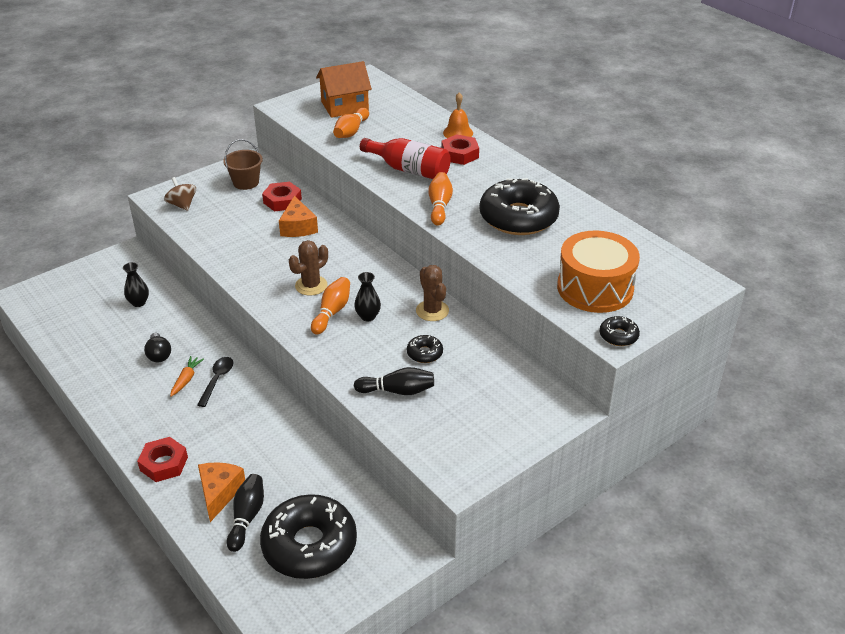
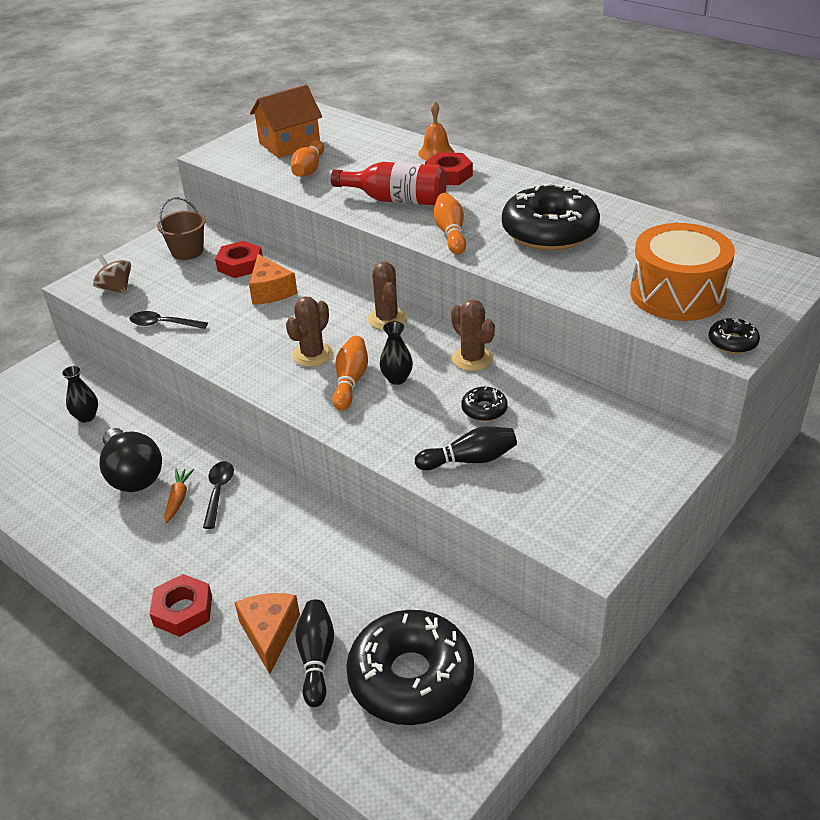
camera: 10 degrees left, 0 degrees up
black light bulb [144,333,171,362] -> black light bulb [100,428,162,492], size x1.77
none -> black spoon [130,311,208,329]
none -> brown cactus [368,262,407,330]

